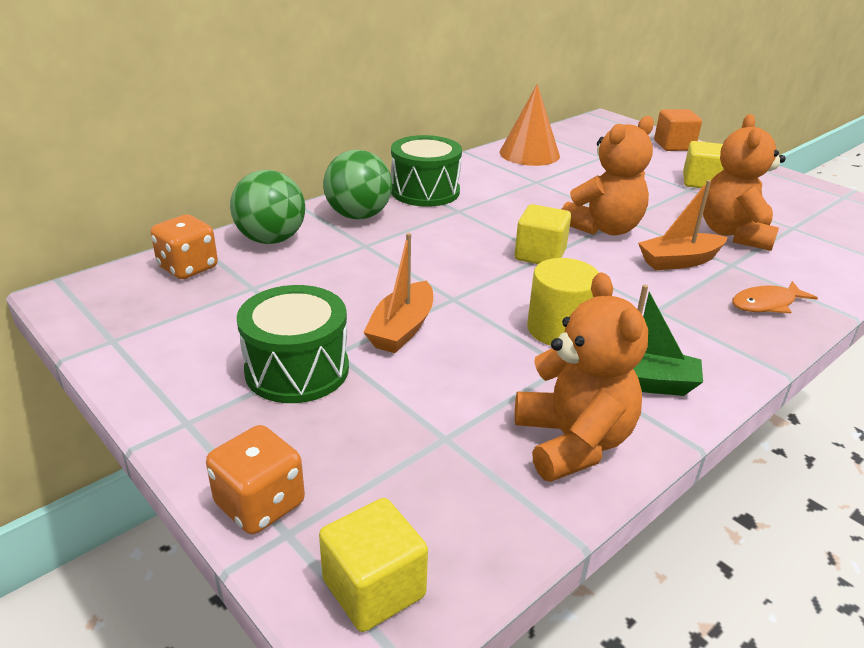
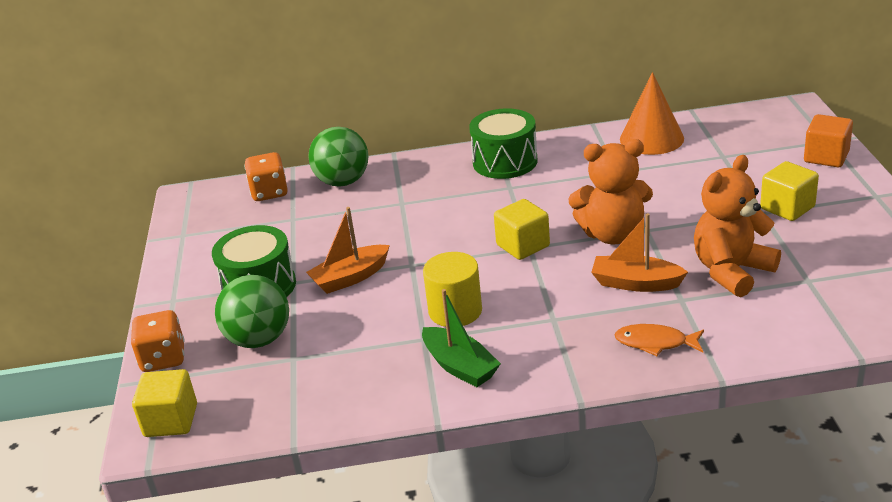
camera: 40 degrees right, 0 degrees up
green ball [323,150,392,220] -> green ball moved to [215,275,289,348]
orange teddy bear [515,272,648,482] -> none

